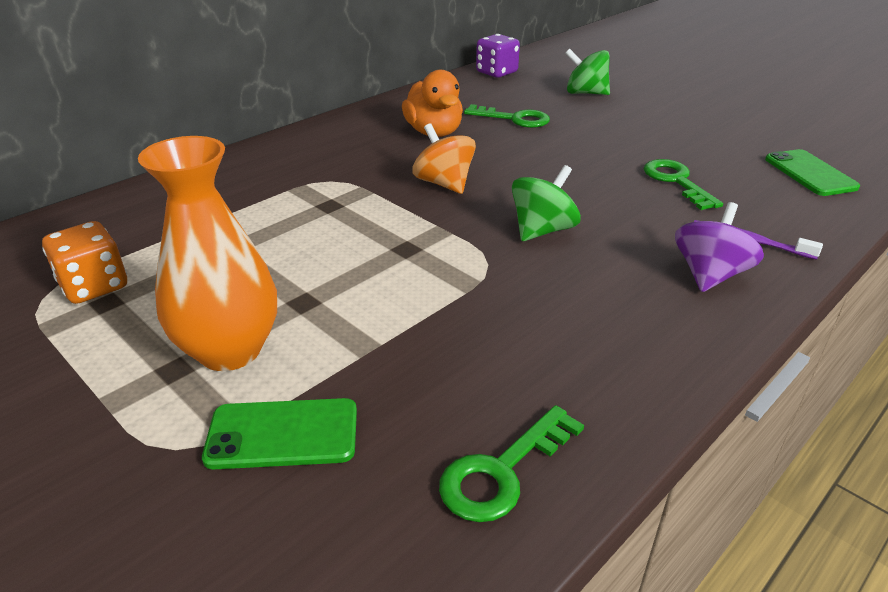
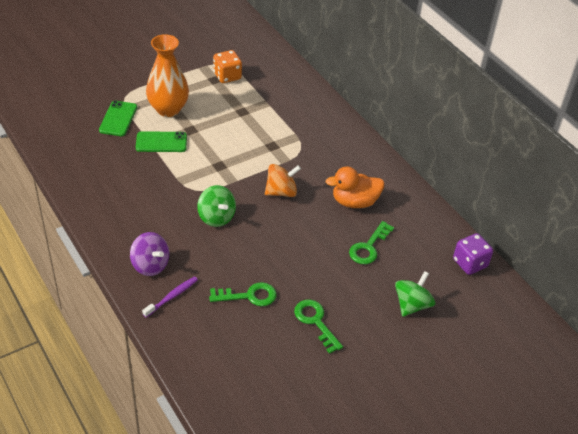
camera: 100 degrees right, 10 degrees up
green key [439,405,584,522] -> green key moved to [294,300,343,354]
green phone [765,149,860,196] -> green phone moved to [136,131,187,152]

